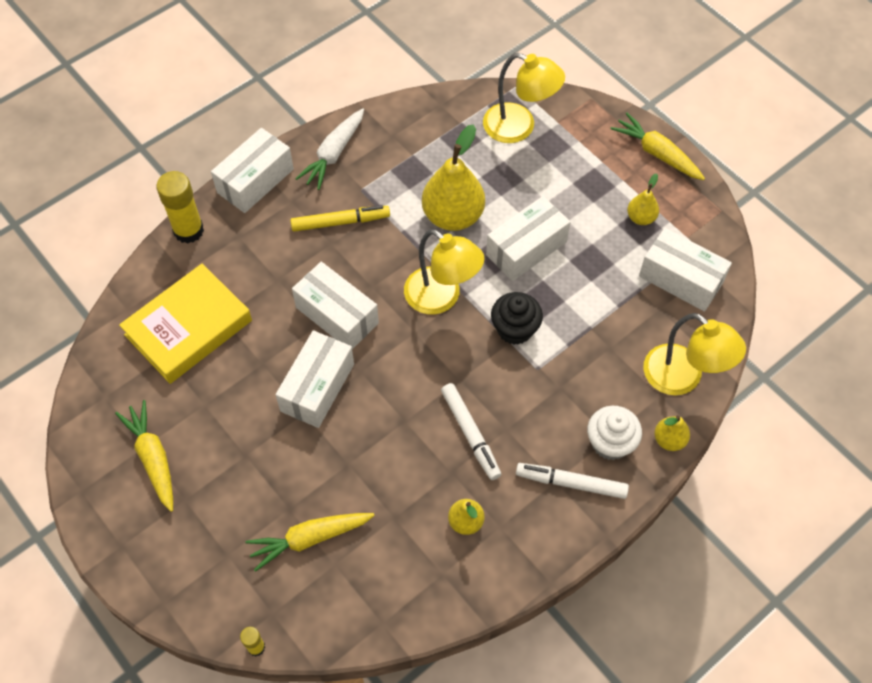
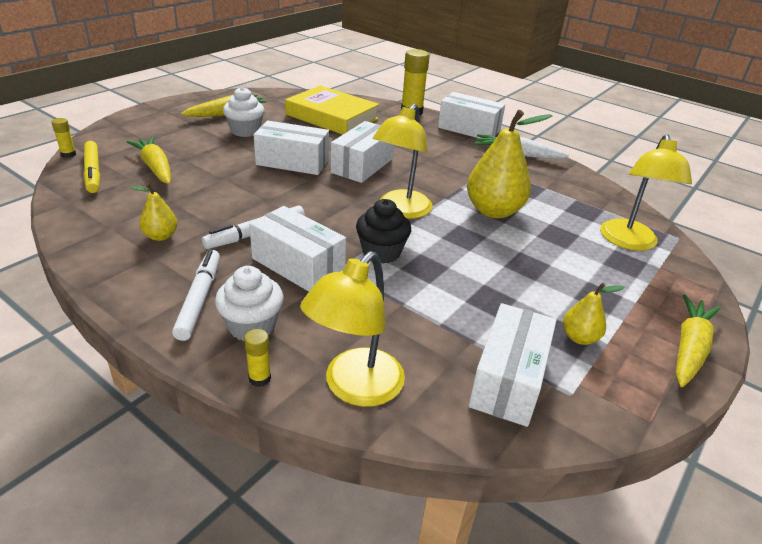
camera: 75 degrees right, 25 degrees down
yellow marker [290,205,390,232] -> yellow marker moved to [83,141,100,193]
white box [486,196,571,281] -> white box moved to [249,206,346,292]
yellow pear [654,415,690,451] -> yellow glue stick [244,329,271,387]
none -> white cupcake [223,87,264,137]

